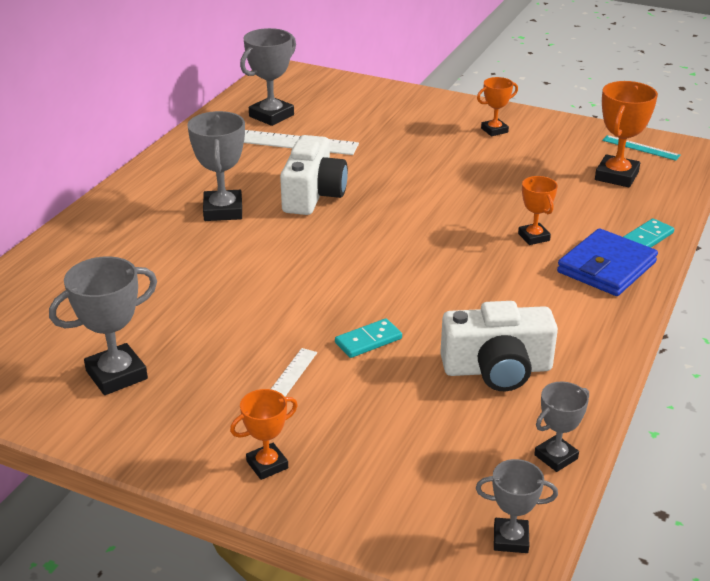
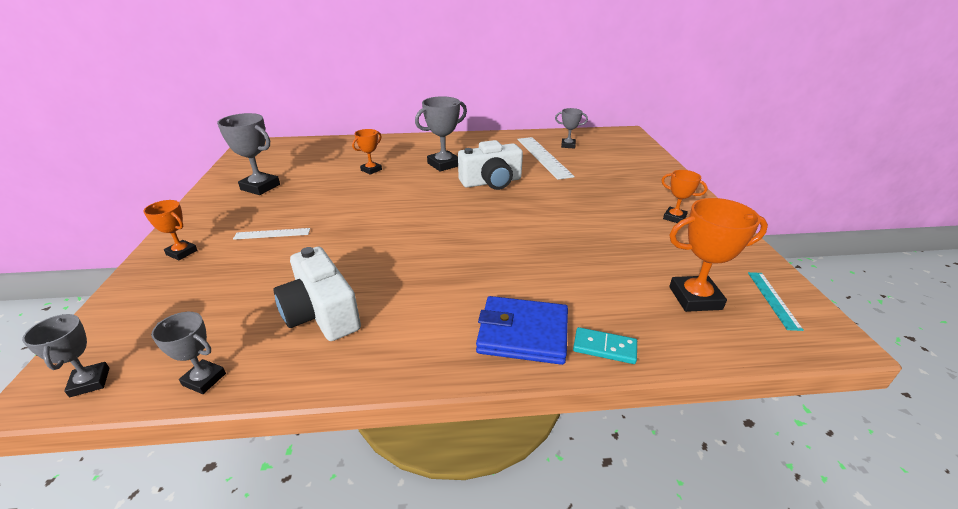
camera: 60 degrees right, 0 degrees up
grey trophy [240,28,296,126] -> grey trophy [555,108,588,149], size x0.60
turquoise domino [335,318,402,358] -> none
orange trophy [518,176,558,245] -> orange trophy moved to [352,129,382,175]

